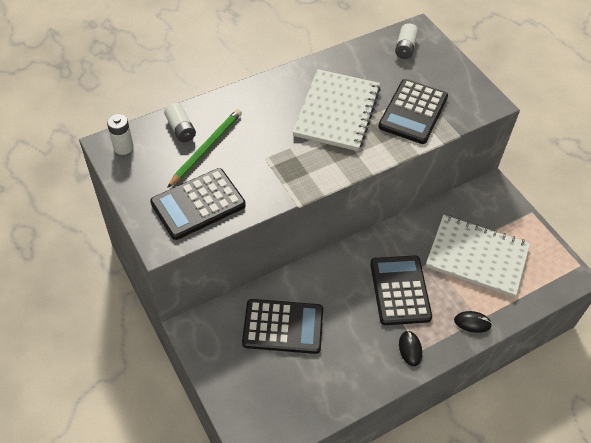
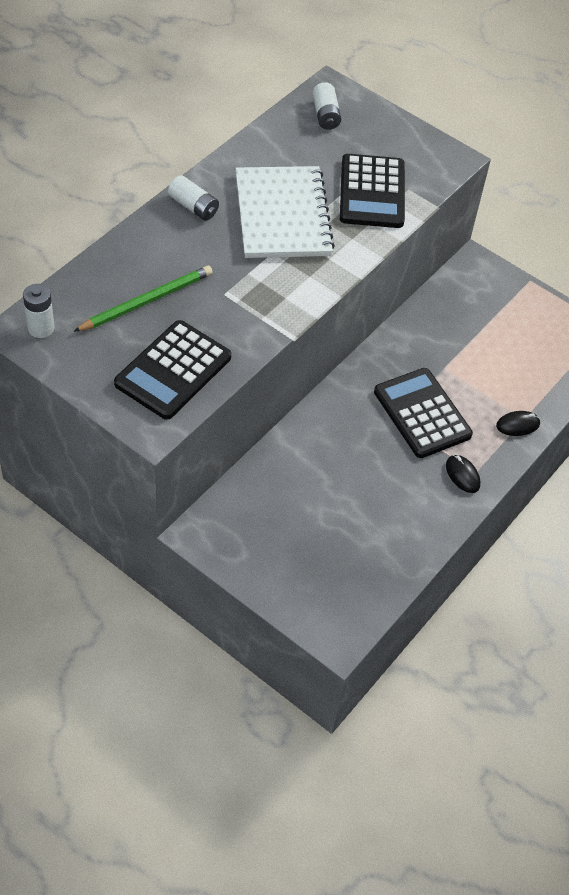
camera: 25 degrees left, 0 degrees up
white battery [164,103,196,142] -> white battery moved to [168,175,219,221]
green pencil [167,109,242,188] -> green pencil turned 45 degrees clockwise [73,266,213,332]
black calculator [242,299,323,354] -> none
white notebook [426,215,530,297] -> none

